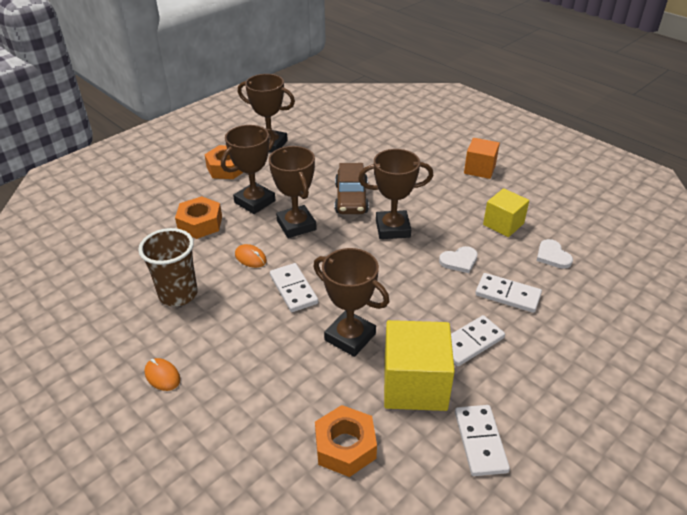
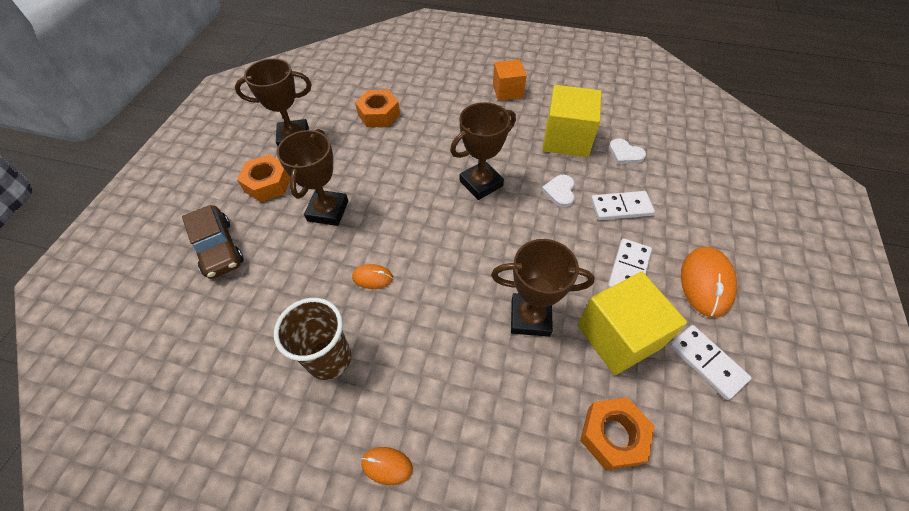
camera: 30 degrees left, 15 degrees up
orange nut [175,196,222,239] -> orange nut moved to [355,90,400,127]
brown trophy [269,146,317,238] -> none
white domino [270,263,318,312] -> none
brown car [335,163,369,214] -> brown car moved to [182,205,244,279]
white heart [439,246,478,273] -> white heart turned 150 degrees clockwise [542,175,575,207]
yellow cube [483,188,529,237] -> yellow cube [543,85,602,157], size x1.58
none -> orange mouse [681,247,737,318]

